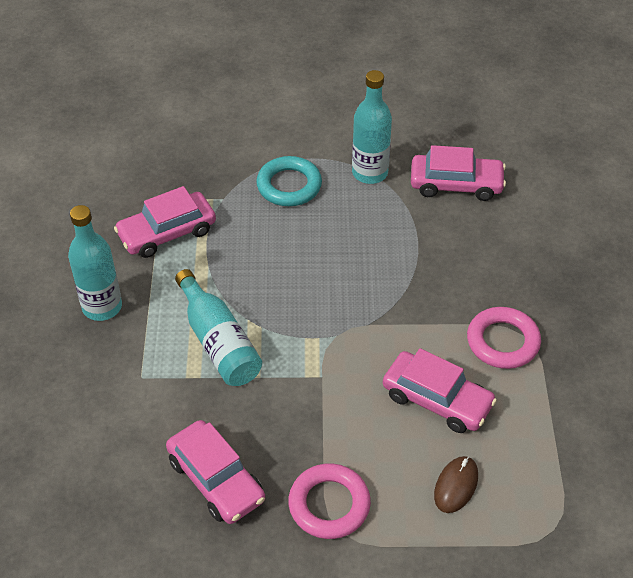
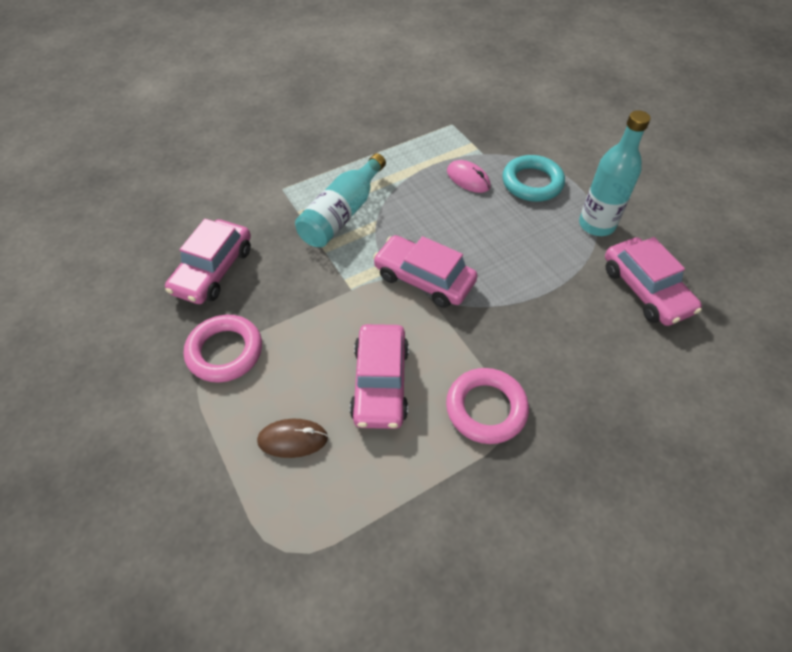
camera: 60 degrees right, 5 degrees up
turquoise bottle [68,205,122,321] -> none
pink car [114,186,216,258] -> pink car moved to [373,235,478,308]
none -> pink mouse [447,160,491,193]

